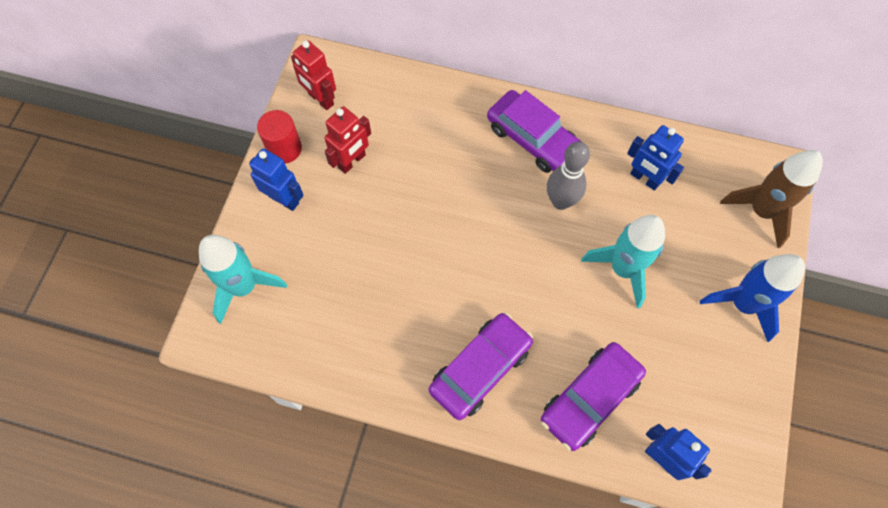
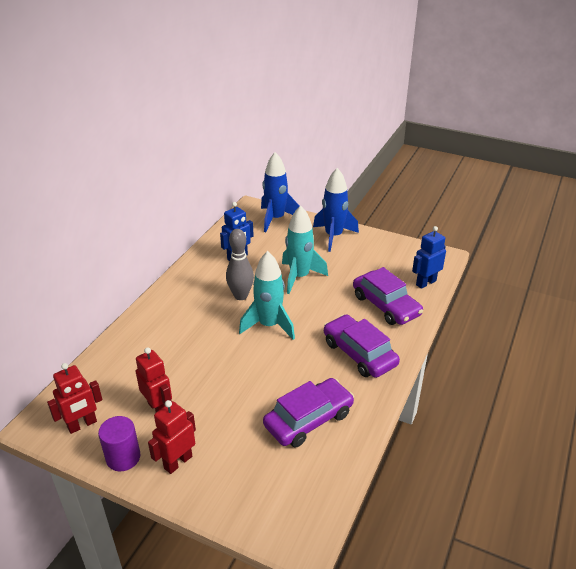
camera: 80 degrees left, 30 degrees down
turquoise rocket [199,235,287,324] -> turquoise rocket moved to [239,251,295,340]
blue robot [249,148,304,211] -> red robot [148,400,196,474]
red cylinder [257,110,302,164] -> purple cylinder [98,416,141,471]
purple car [487,90,582,173] -> purple car moved to [263,378,354,447]
brown rocket [720,150,823,248] -> blue rocket [261,152,300,232]

